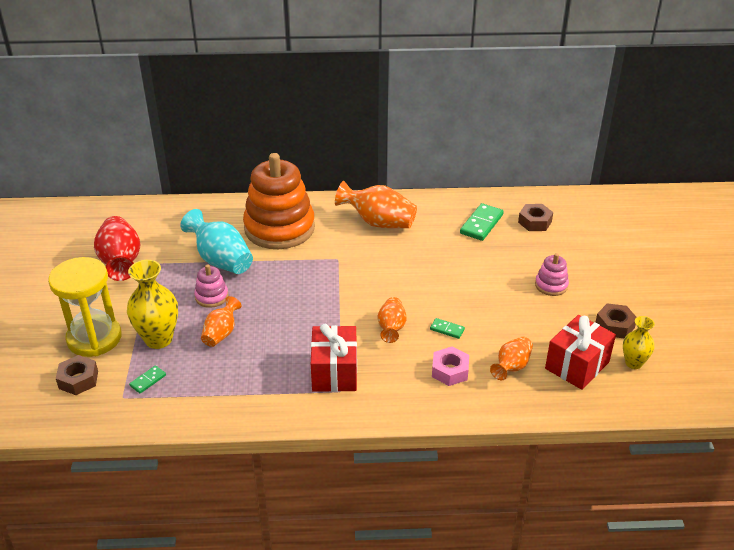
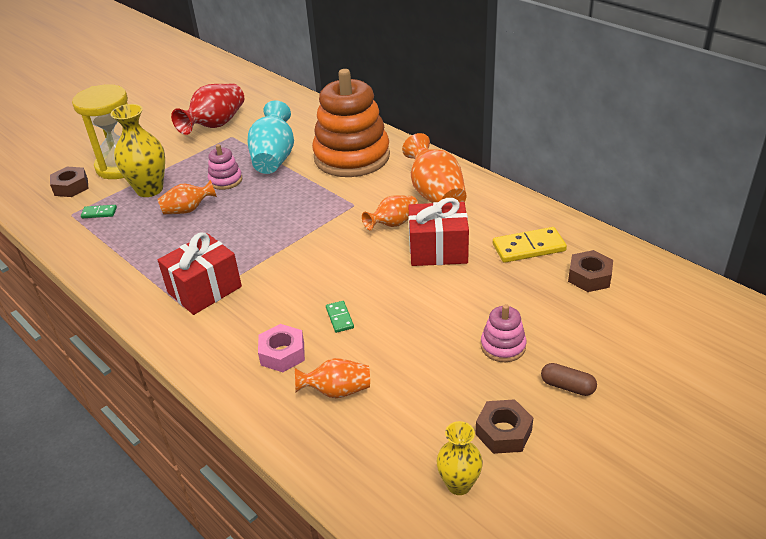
camera: 50 degrees right, 0 degrees up
orange vase [377,297,406,343] -> orange vase moved to [362,195,418,230]
green domino [460,203,504,241] -> yellow domino [493,227,567,263]
red gift [545,315,616,390] -> red gift moved to [408,198,469,266]
none -> brown capsule [541,363,597,396]

